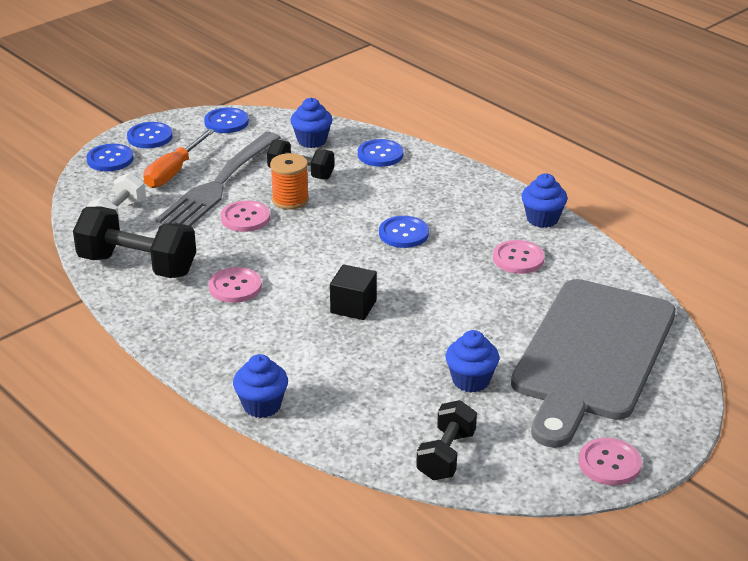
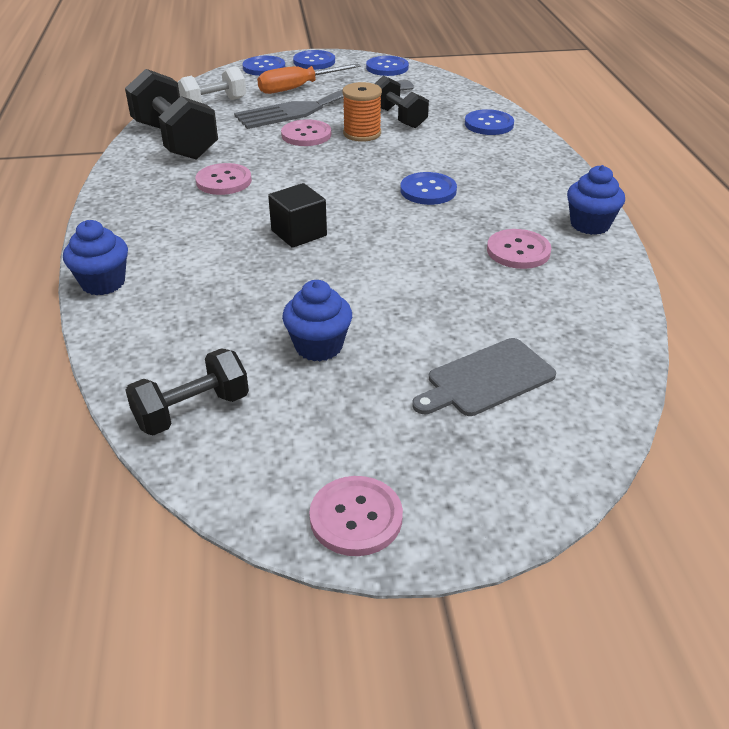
camera: 35 degrees right, 5 degrees up
blue cupcake [291,98,332,148] -> none
grey cutting board [511,279,676,448] -> grey cutting board [412,338,556,416], size x0.43

